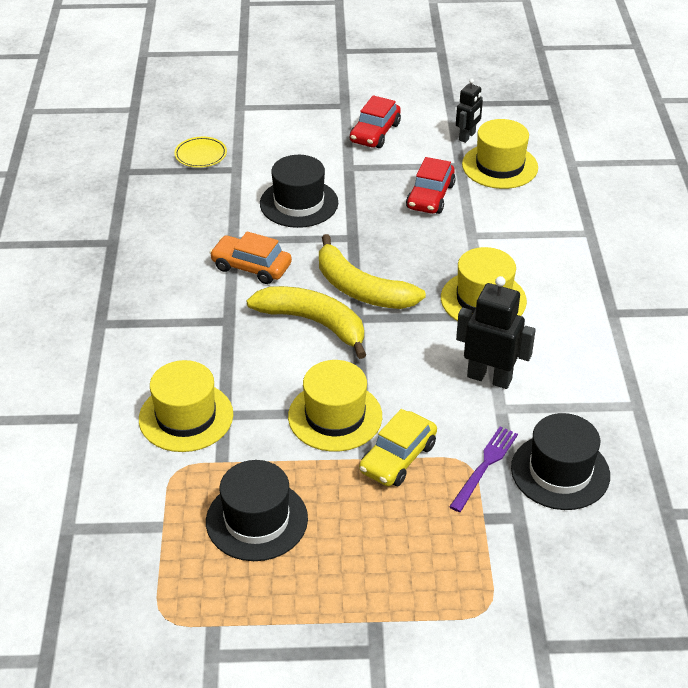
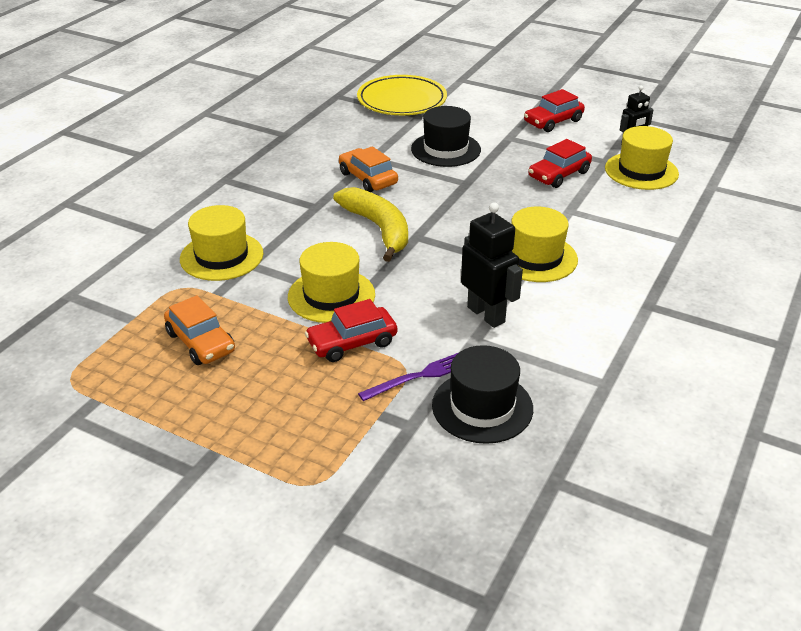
camera: 30 degrees right, 5 degrees down
yellow plate [174,137,227,168] -> yellow plate [357,75,447,115], size x2.01
black hat [206,460,308,561] -> orange car [164,295,235,365]
yellow banana [319,234,426,309] -> none
yellow car [359,409,437,486] -> red car [305,299,397,362]

